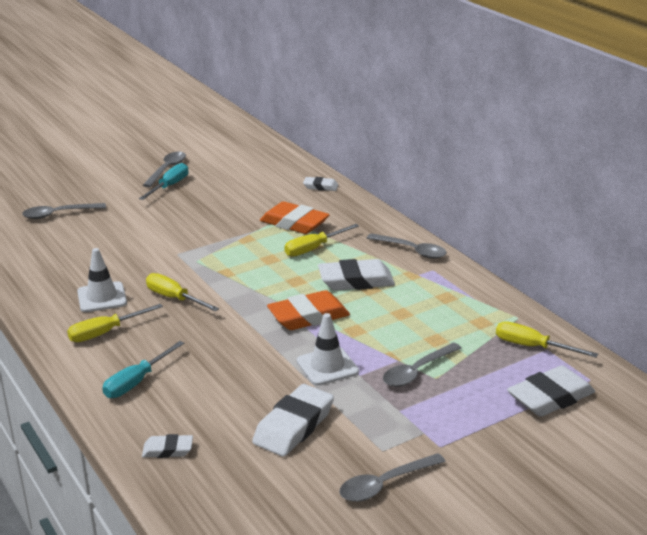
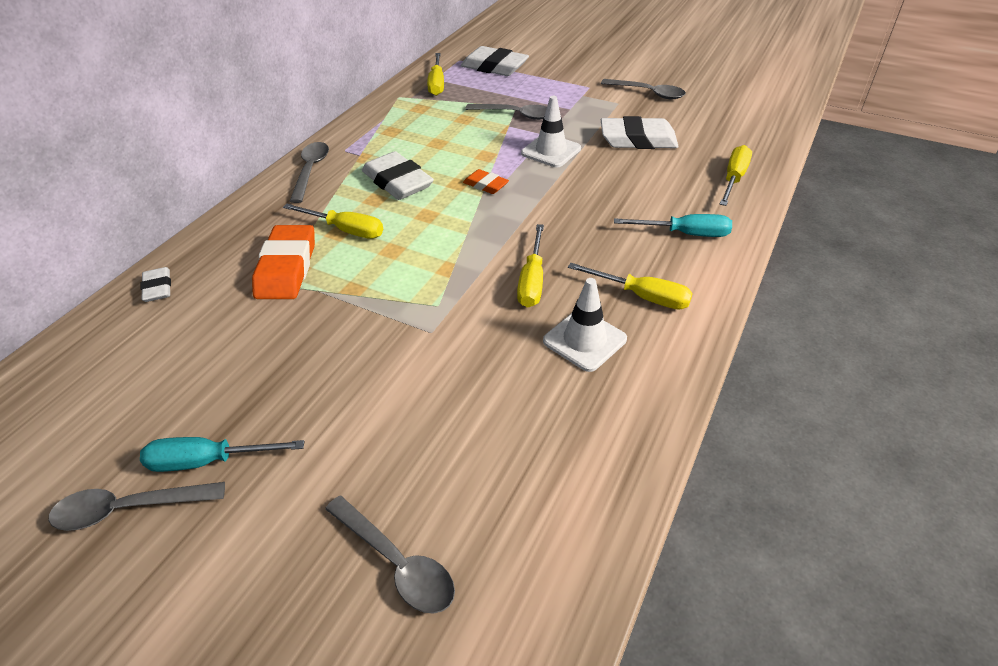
camera: 120 degrees left, 15 degrees up
white eraser [142,434,193,458] -> yellow screwdriver [720,145,752,206]
orange eraser [267,290,350,330] -> orange eraser [463,169,509,194], size x0.54

